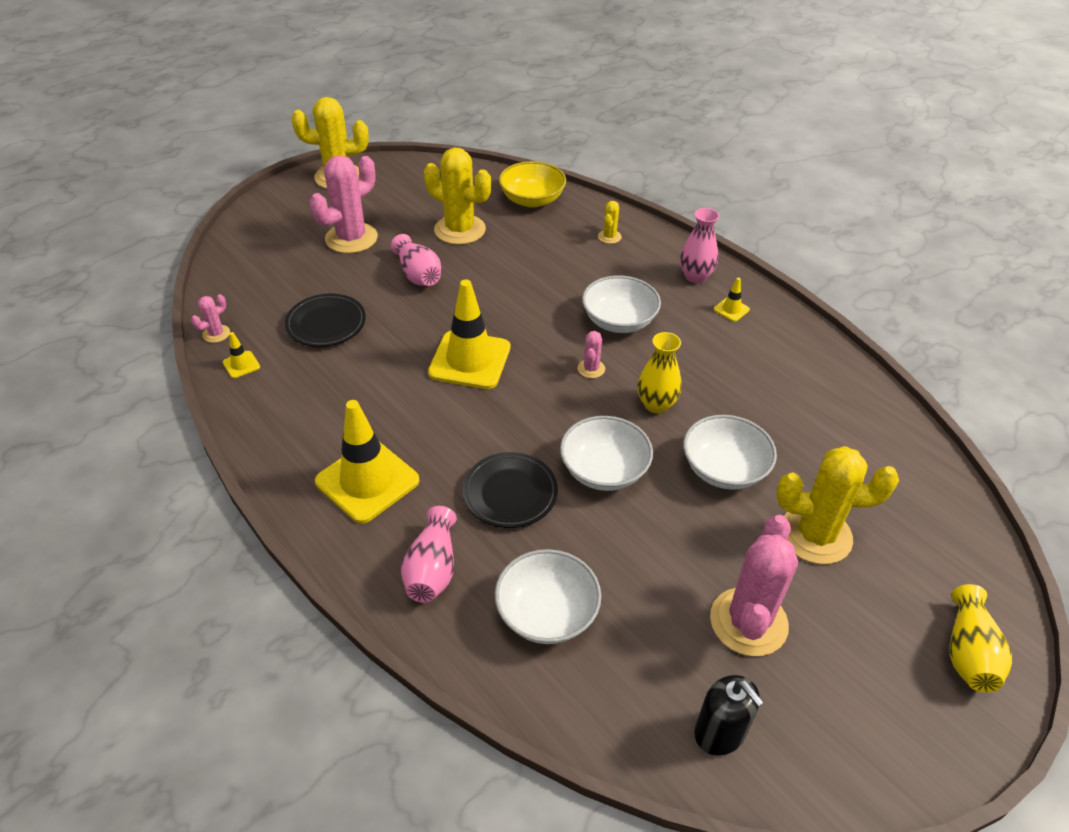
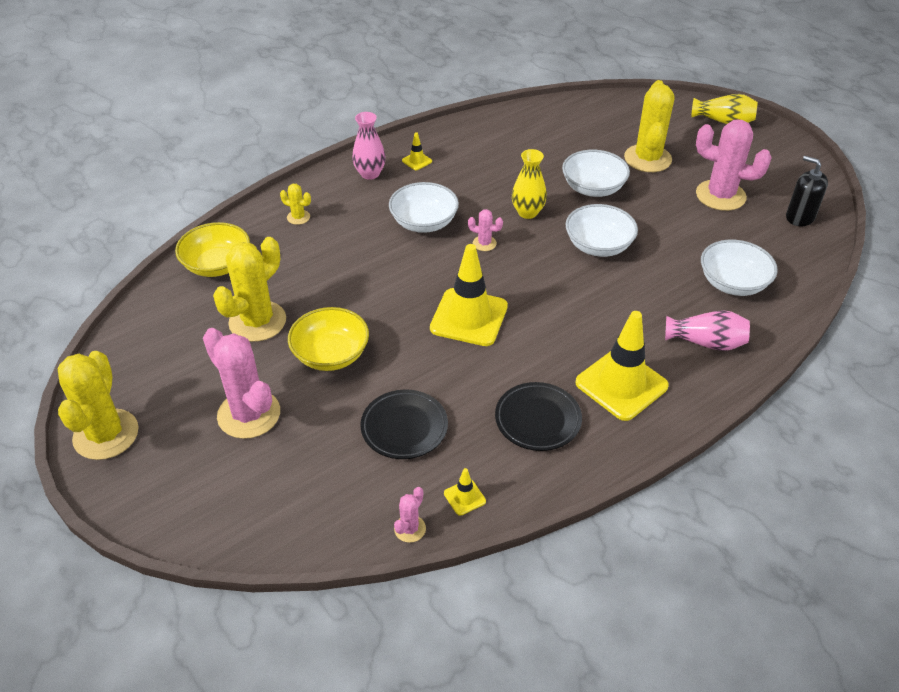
camera: 85 degrees left, 0 degrees up
pink cactus [191,294,230,343] -> pink cactus turned 75 degrees clockwise [394,487,426,543]
pink vase [391,234,441,286] -> yellow bowl [288,307,369,371]
black plate [462,452,558,528] -> black plate moved to [495,382,582,451]
black soap dispenser [694,675,764,756] -> black soap dispenser turned 105 degrees counterclockwise [786,156,828,226]

